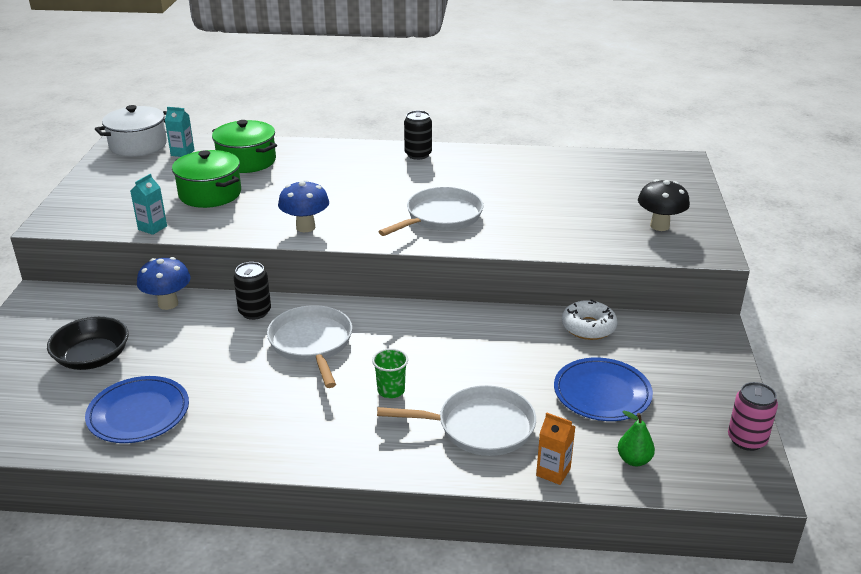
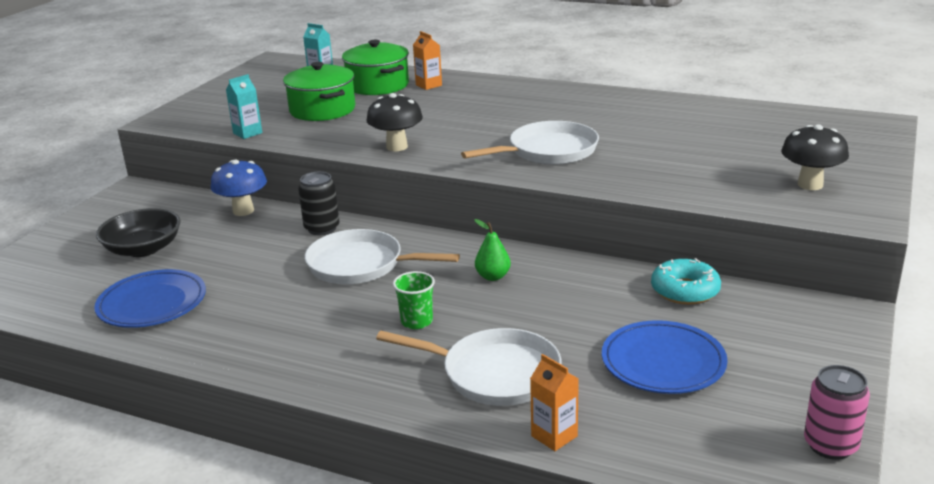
camera: 20 degrees right, 5 degrees down
white pot [95,105,167,157] -> none
white pan [267,305,352,388] -> white pan turned 75 degrees counterclockwise [305,229,460,284]
blue mushroom [278,180,329,232] -> black mushroom [366,93,423,151]
black can [404,111,432,160] -> none
white donut [562,299,617,340] -> turquoise donut [651,258,721,305]
green pear [618,411,655,466] -> green pear moved to [474,219,511,281]
none -> orange carton [413,31,442,90]

